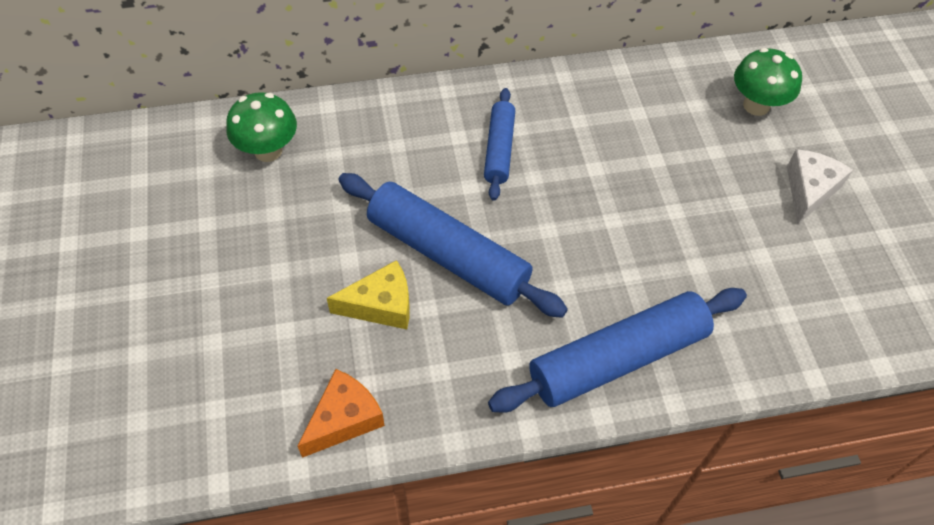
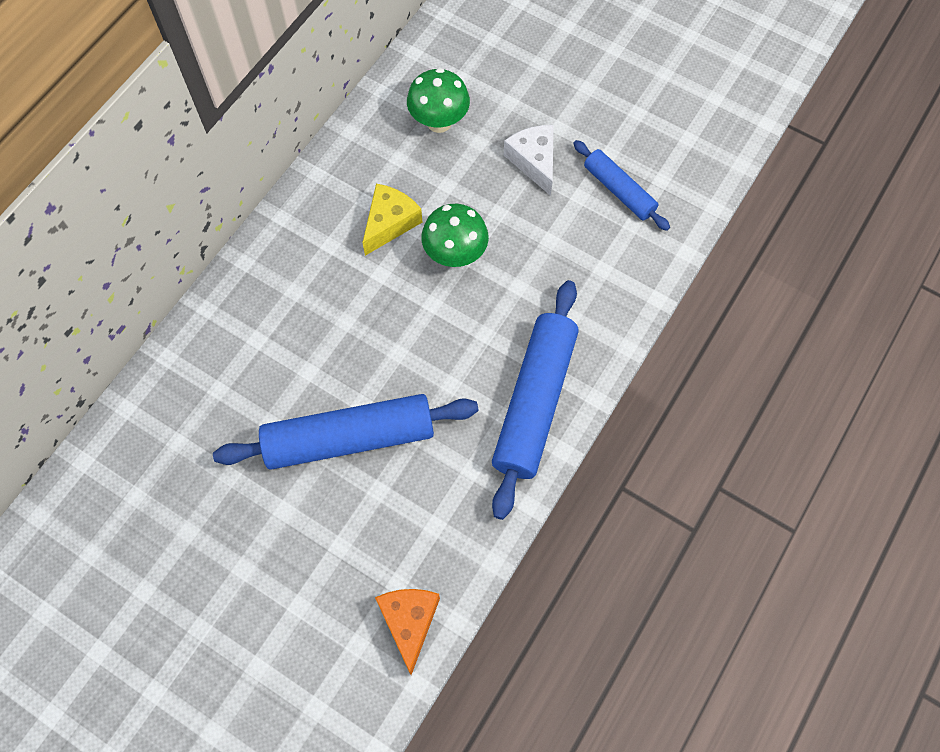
camera: 45 degrees left, 10 degrees up
green mushroom [226,92,297,162] -> green mushroom moved to [421,204,489,267]
yellow cheese [327,260,410,329] -> yellow cheese moved to [362,183,422,256]
blue rolling pin [484,88,515,201] -> blue rolling pin moved to [573,140,670,231]

